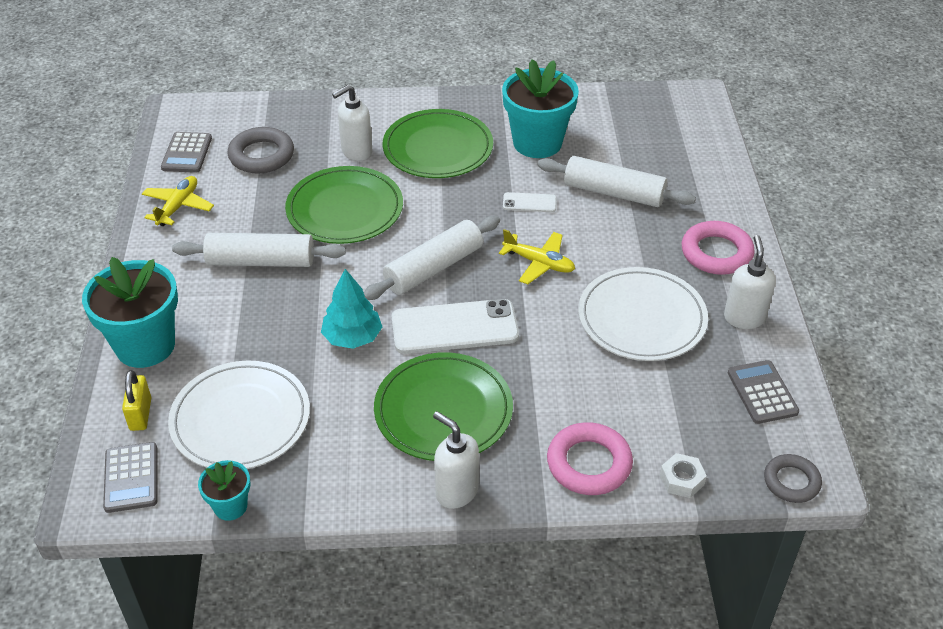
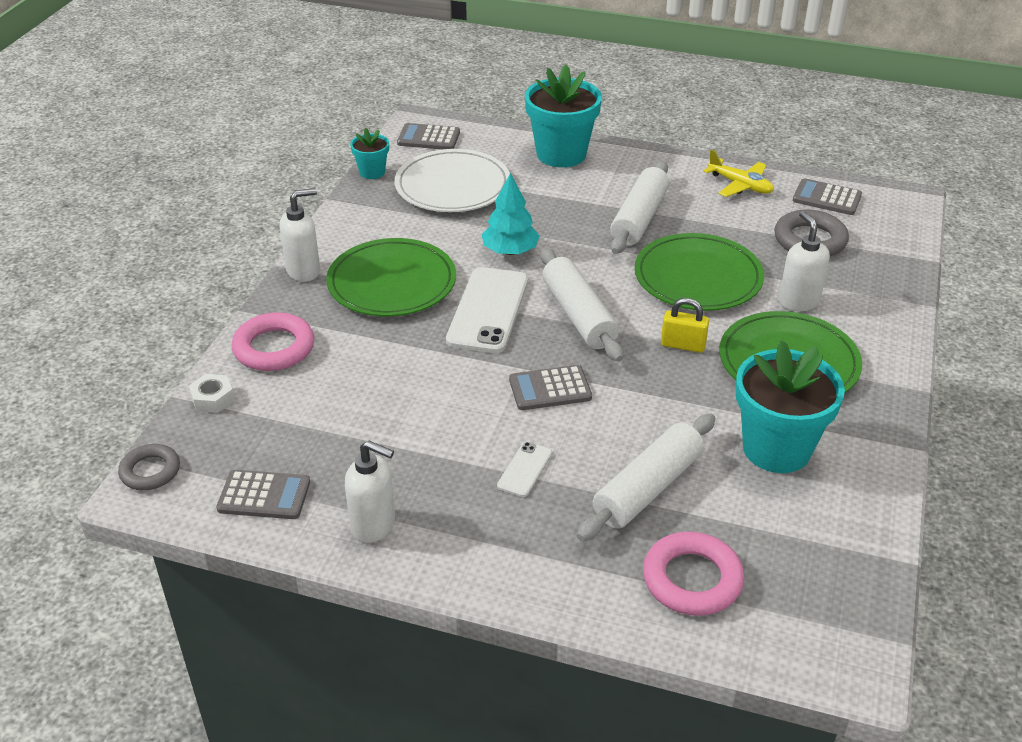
camera: 110 degrees right, 5 degrees down
yellow padlock [122,370,151,431] -> yellow padlock moved to [661,298,709,353]
yellow plane [499,229,575,284] -> grey calculator [509,365,592,410]
white phone [503,192,556,212] -> white phone moved to [497,442,552,497]
white plate [578,267,708,361] -> none
pink ring [682,221,755,275] -> pink ring moved to [643,532,744,616]

